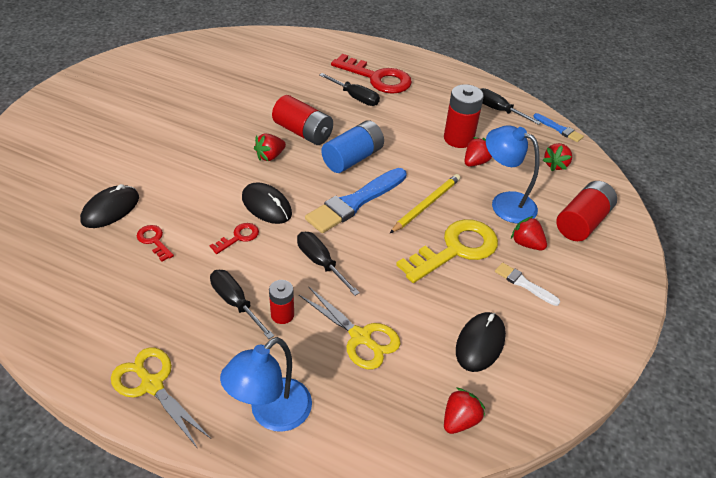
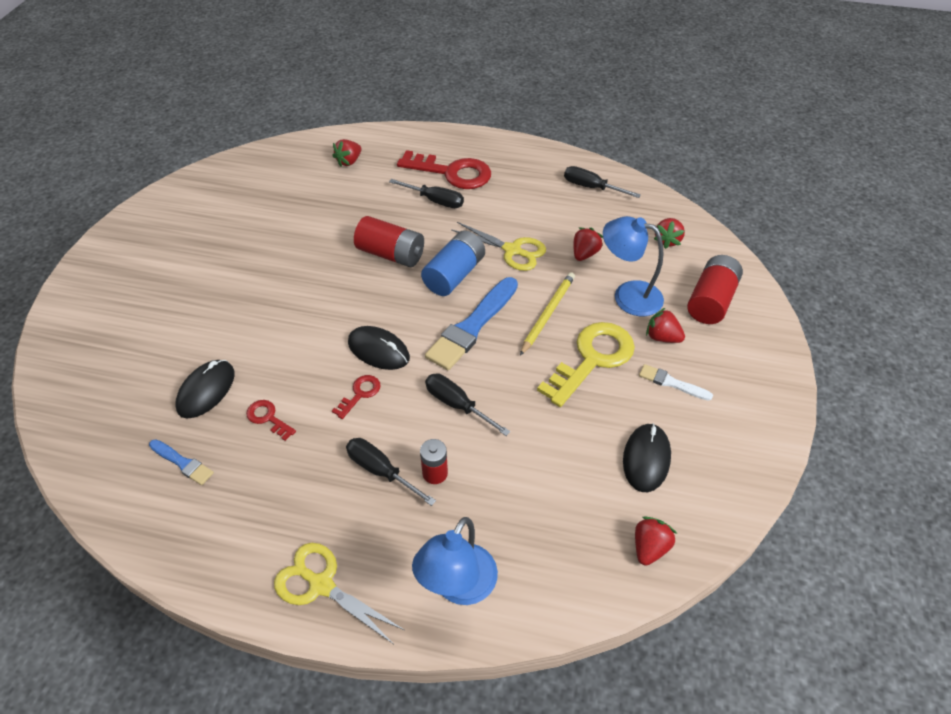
camera: 10 degrees left, 5 degrees up
red strawberry [254,134,286,161] -> red strawberry moved to [333,139,361,167]
yellow scissors [299,286,400,369] -> yellow scissors moved to [451,222,546,271]
red battery [444,84,484,148] -> none
blue brush [533,113,584,142] -> blue brush moved to [149,439,214,485]

